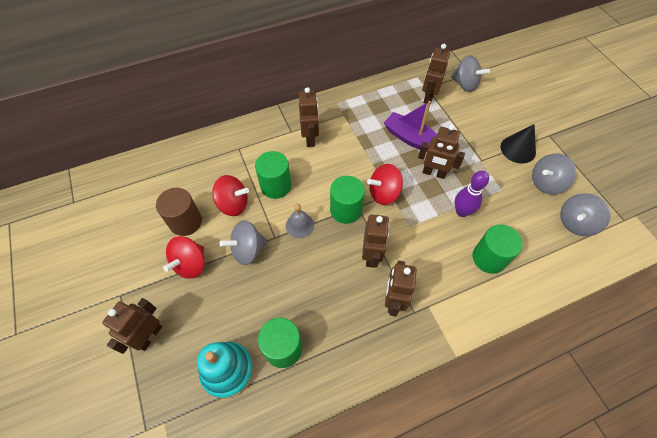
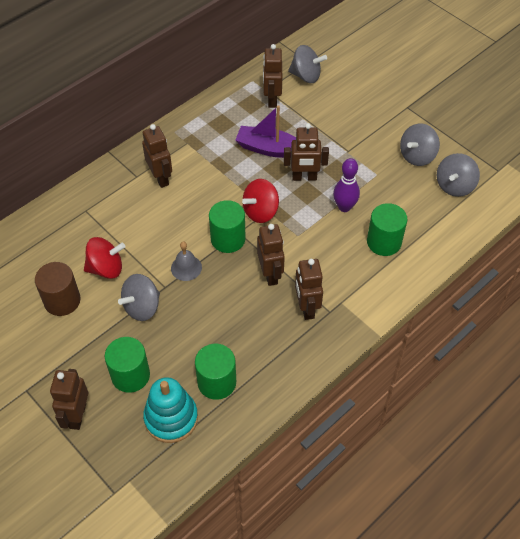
camera: 20 degrees left, 5 degrees down
red spinning top [163,236,205,279] -> none
green cylinder [255,151,291,199] -> green cylinder moved to [105,337,150,393]
black cone [501,124,536,163] -> none

